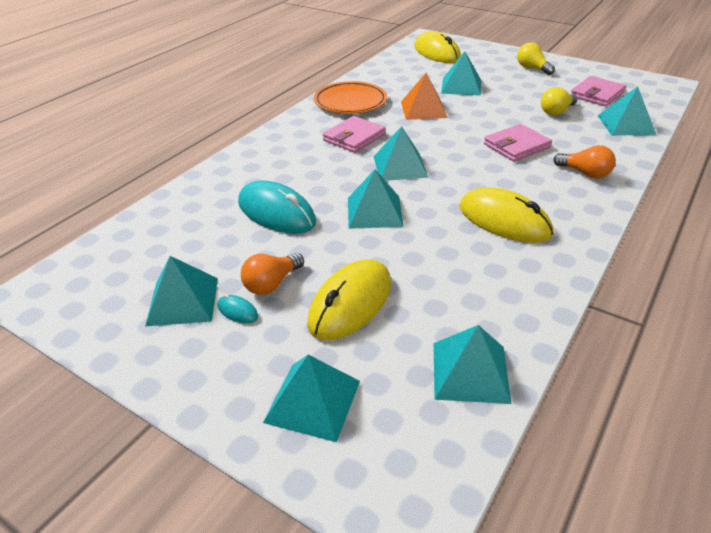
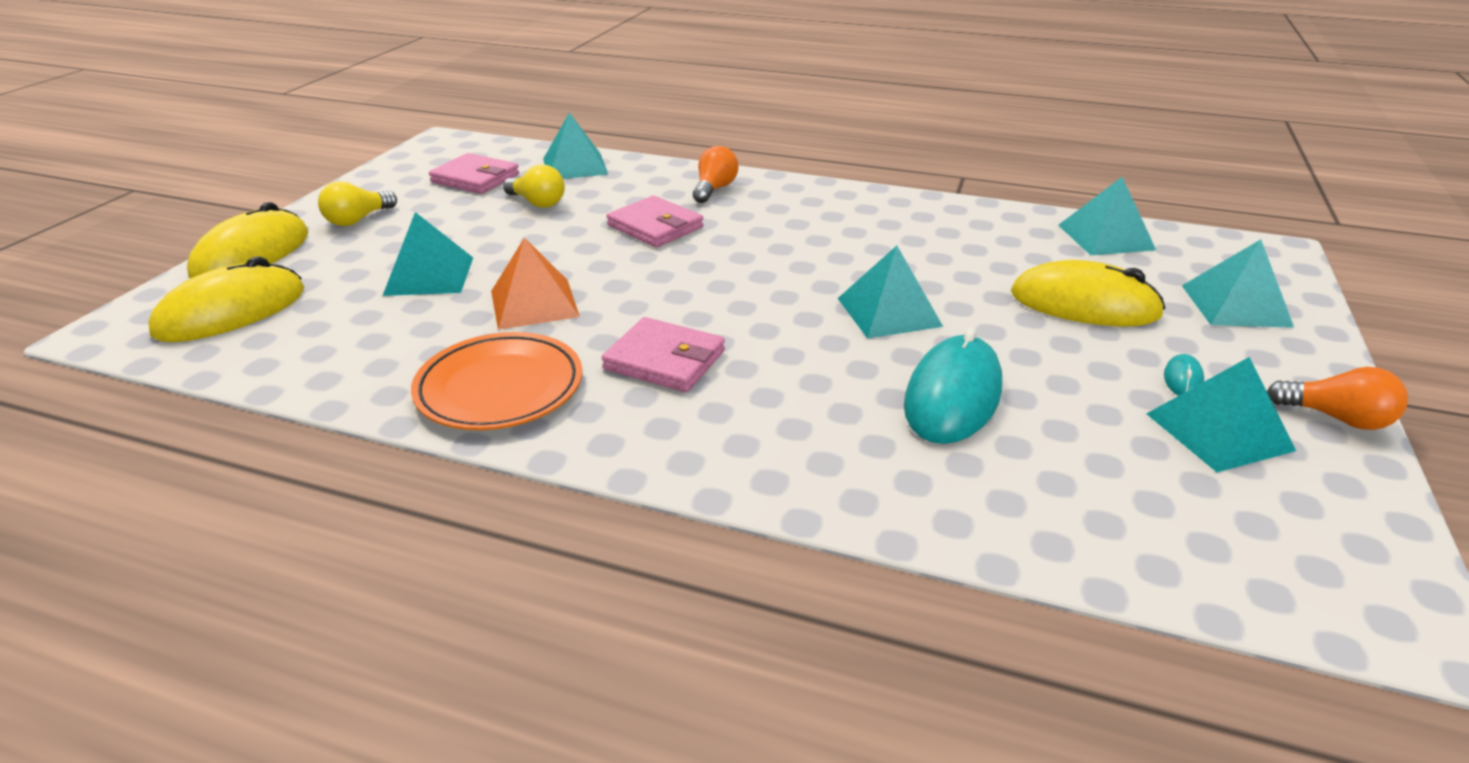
camera: 105 degrees left, 5 degrees down
orange light bulb [241,253,304,295] -> orange light bulb moved to [1267,367,1408,430]
turquoise pyramid [374,126,429,181] -> none
yellow mouse [459,187,553,243] -> yellow mouse moved to [187,202,308,279]

